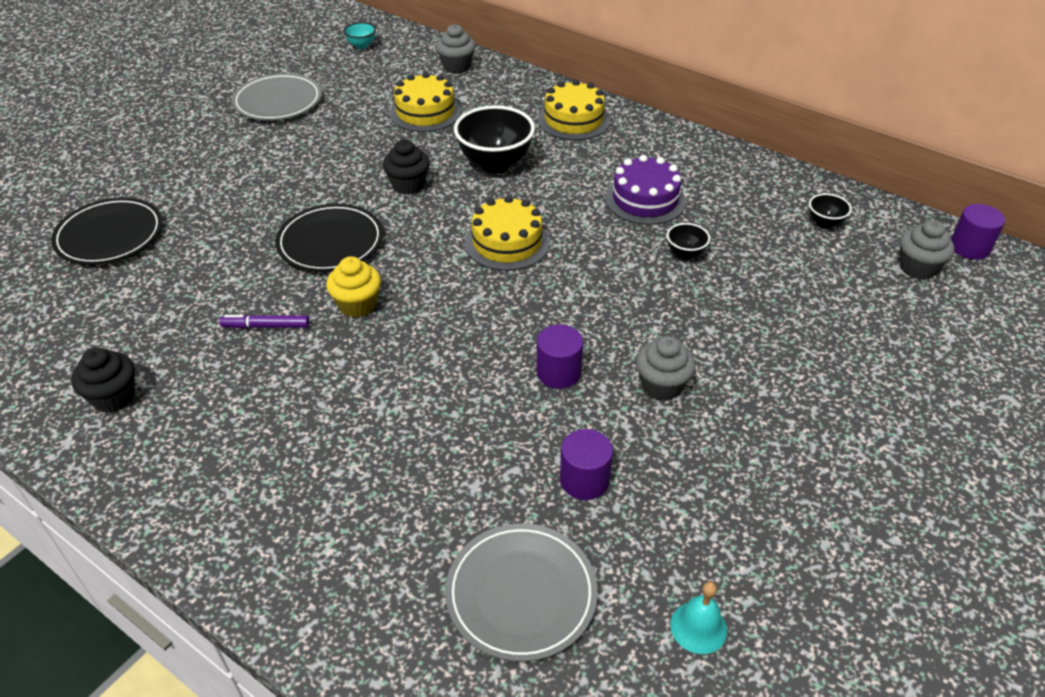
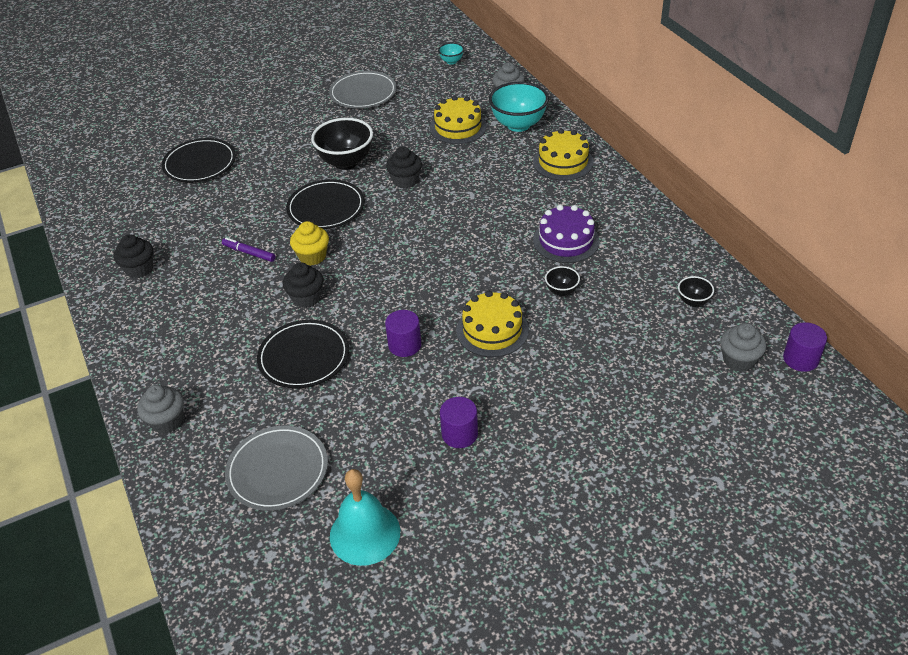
camera: 30 degrees right, 0 degrees up
black bowl [454,105,535,173] -> black bowl moved to [311,118,373,170]
yellow cake [465,195,550,271] -> yellow cake moved to [456,291,529,357]
purple cylinder [560,429,613,500] -> purple cylinder moved to [440,397,478,448]
grey cupcake [636,336,696,401] -> grey cupcake moved to [137,385,184,434]
turquoise bell [670,581,727,654] -> turquoise bell [330,469,400,566], size x1.80
none -> black plate [257,320,349,388]
none -> black cupcake [283,262,323,308]
none -> turquoise bowl [489,82,549,132]

